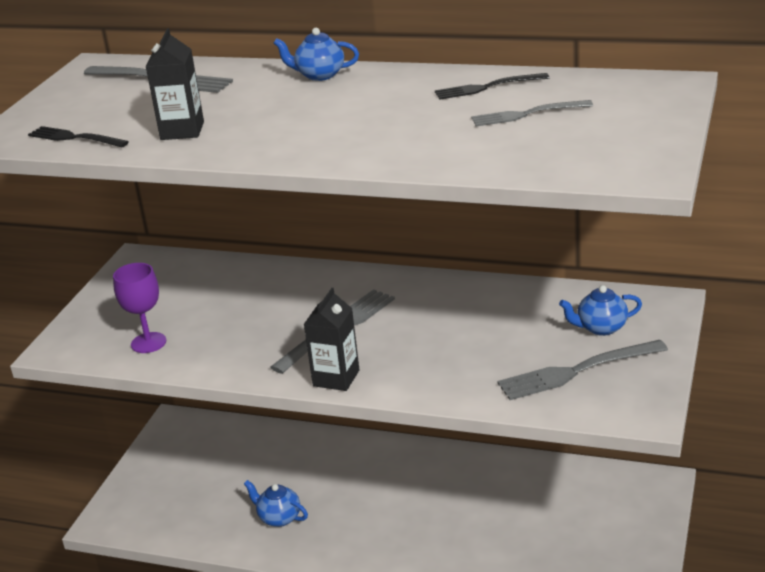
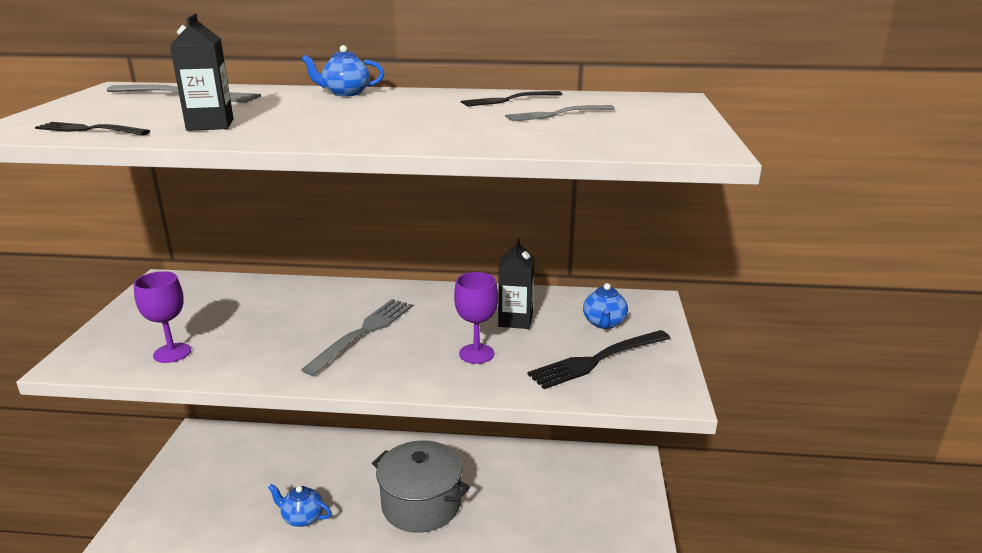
camera: 15 degrees left, 5 degrees down
black carton [304,288,359,391] -> black carton moved to [498,239,534,329]
grey fork [497,340,668,400] -> black fork [527,330,670,389]
blue teapot [559,285,642,336] -> blue teapot turned 60 degrees counterclockwise [583,283,628,329]
none -> grey pot [372,440,470,533]
none -> purple goblet [454,272,498,364]

